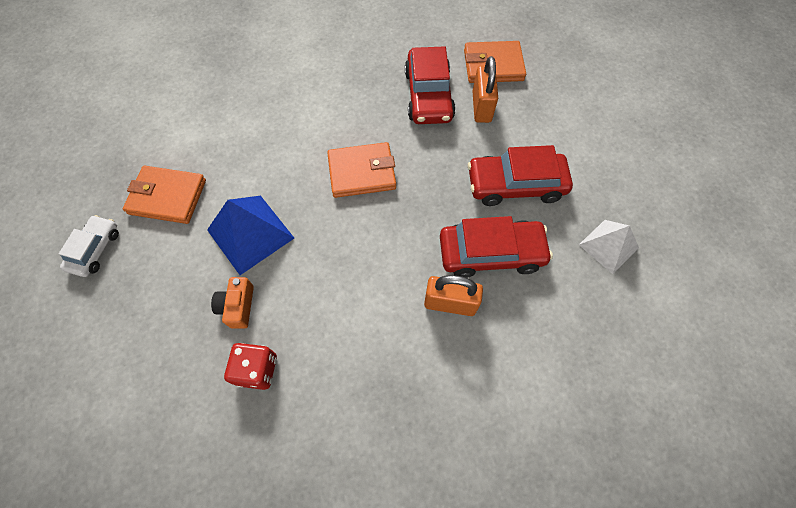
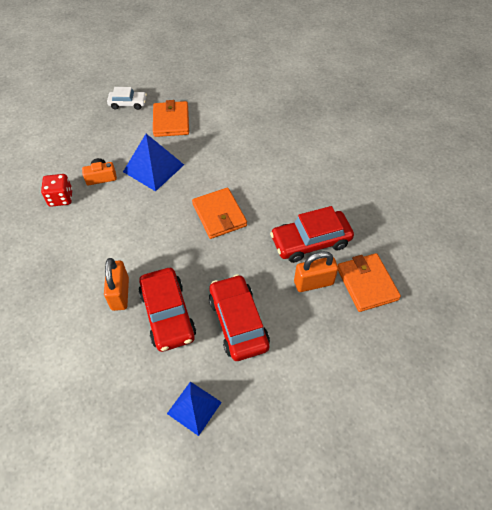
camera: 75 degrees right, 10 degrees down
white pyramid [579,220,639,274] -> blue pyramid [167,382,222,436]

